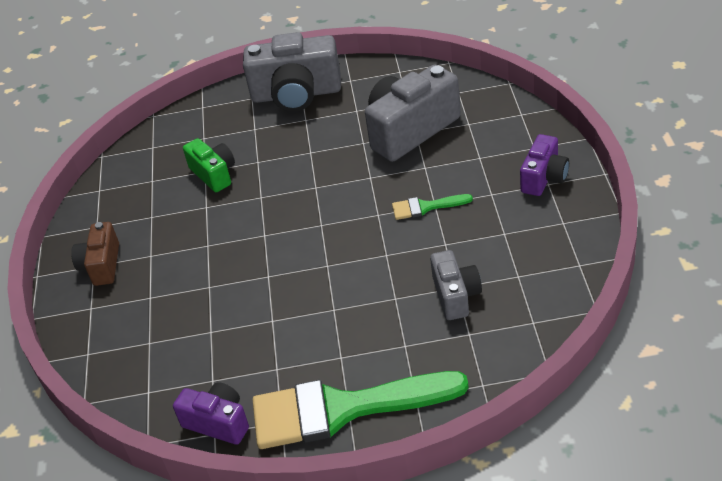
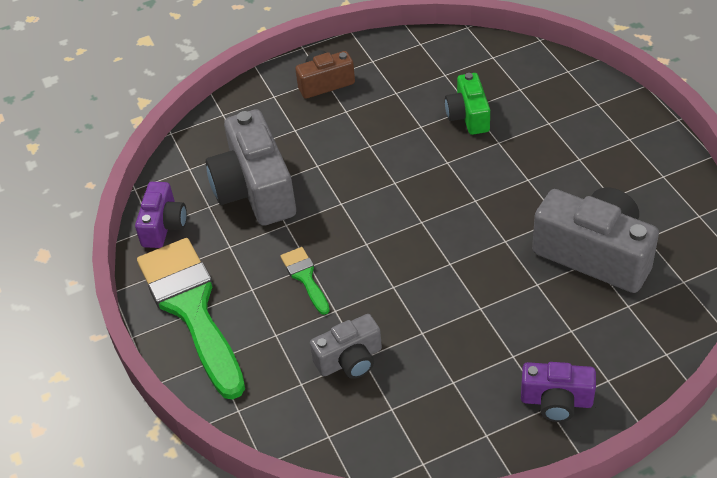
camera: 70 degrees right, 5 degrees up
green camera [183,138,235,192] -> green camera turned 135 degrees clockwise [445,73,490,135]
grey camera [243,32,341,112] -> grey camera moved to [206,109,296,226]
green brush [392,194,473,220] -> green brush moved to [280,247,330,315]

